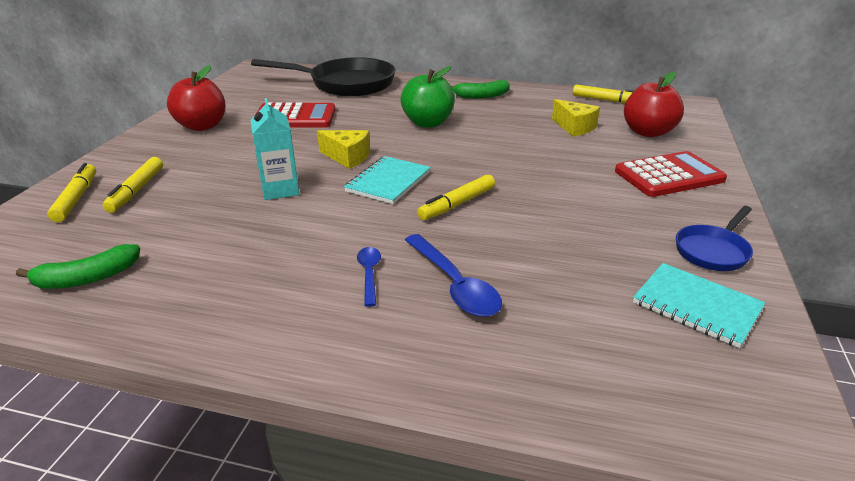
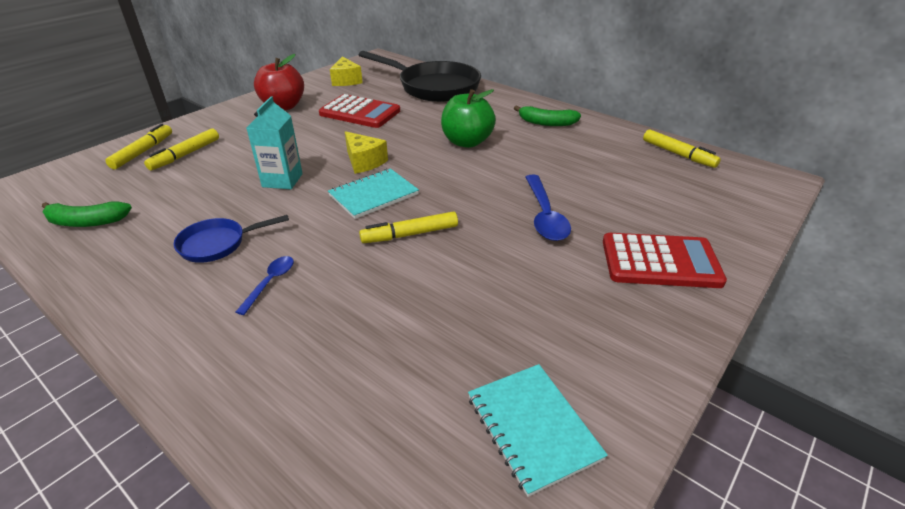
camera: 25 degrees right, 5 degrees up
blue spoon [405,234,502,317] -> blue spoon moved to [525,175,571,241]
yellow cheese [552,99,600,137] -> yellow cheese moved to [330,56,363,86]
red apple [624,72,684,137] -> none
blue pan [676,206,753,271] -> blue pan moved to [174,215,289,263]

